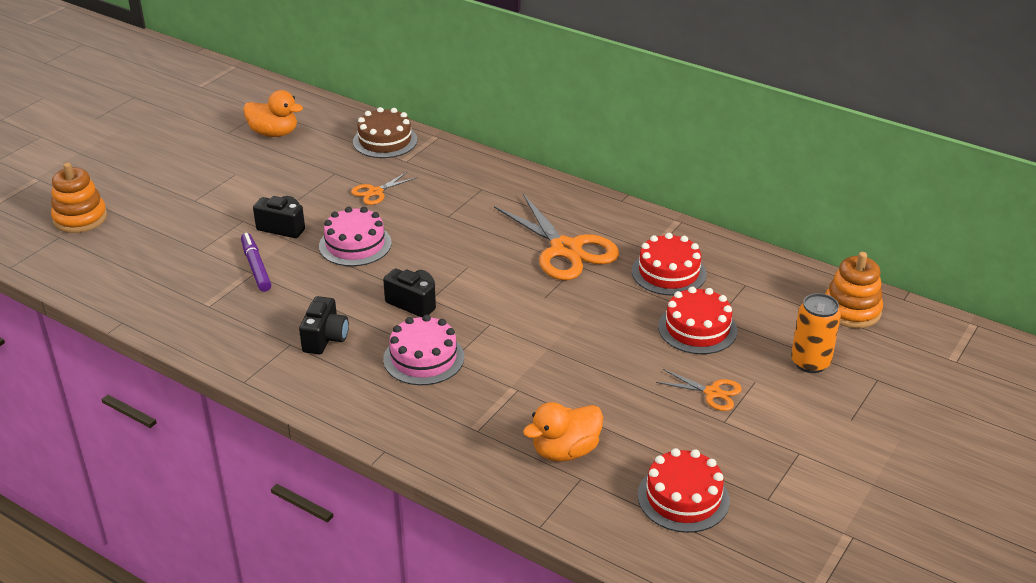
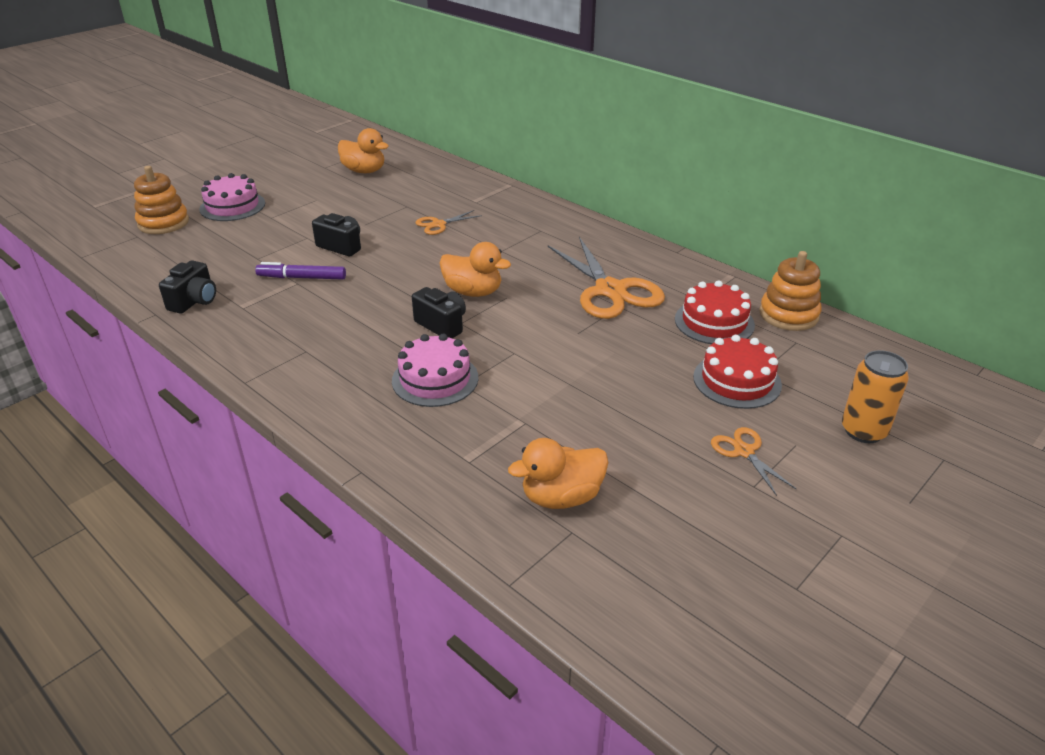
camera: 10 degrees right, 0 degrees up
purple marker [241,233,271,292] -> purple marker turned 75 degrees counterclockwise [255,262,346,280]
black camera [299,296,349,354] -> black camera moved to [159,260,216,314]
pink cake [319,207,392,266] -> pink cake moved to [199,173,265,221]
brown cake [353,107,417,158] -> none
red cake [638,448,730,533] -> none
orange scissors [656,369,742,411] -> orange scissors turned 150 degrees counterclockwise [711,427,797,496]
orange stacking toy [825,252,883,328] -> orange stacking toy moved to [759,251,821,331]
none -> orange duck [440,242,511,297]

